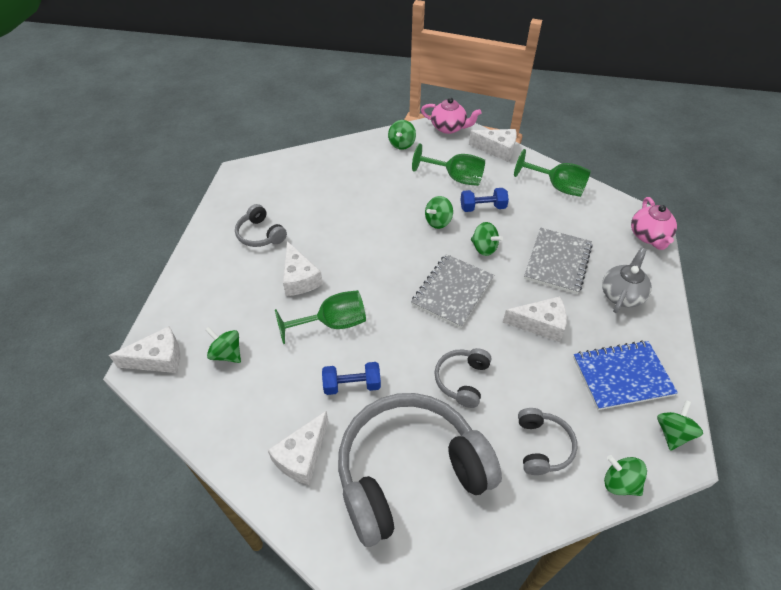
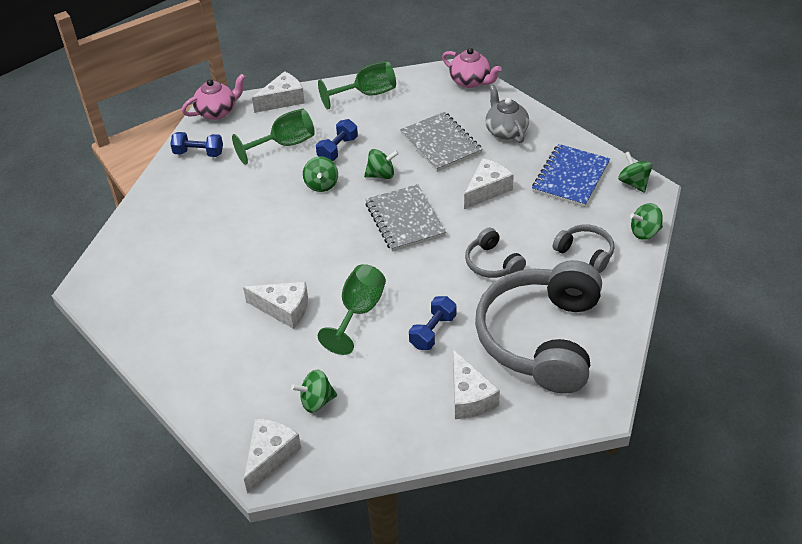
camera: 50 degrees left, 5 degrees down
grey headphones [235,204,287,247] -> none
green spinning top [388,120,416,150] -> blue dumbbell [170,132,223,157]

